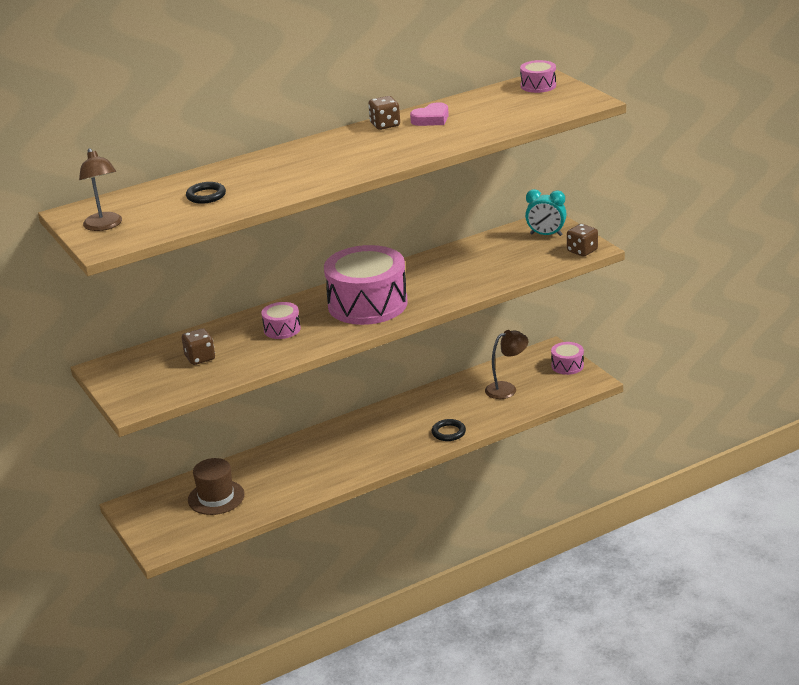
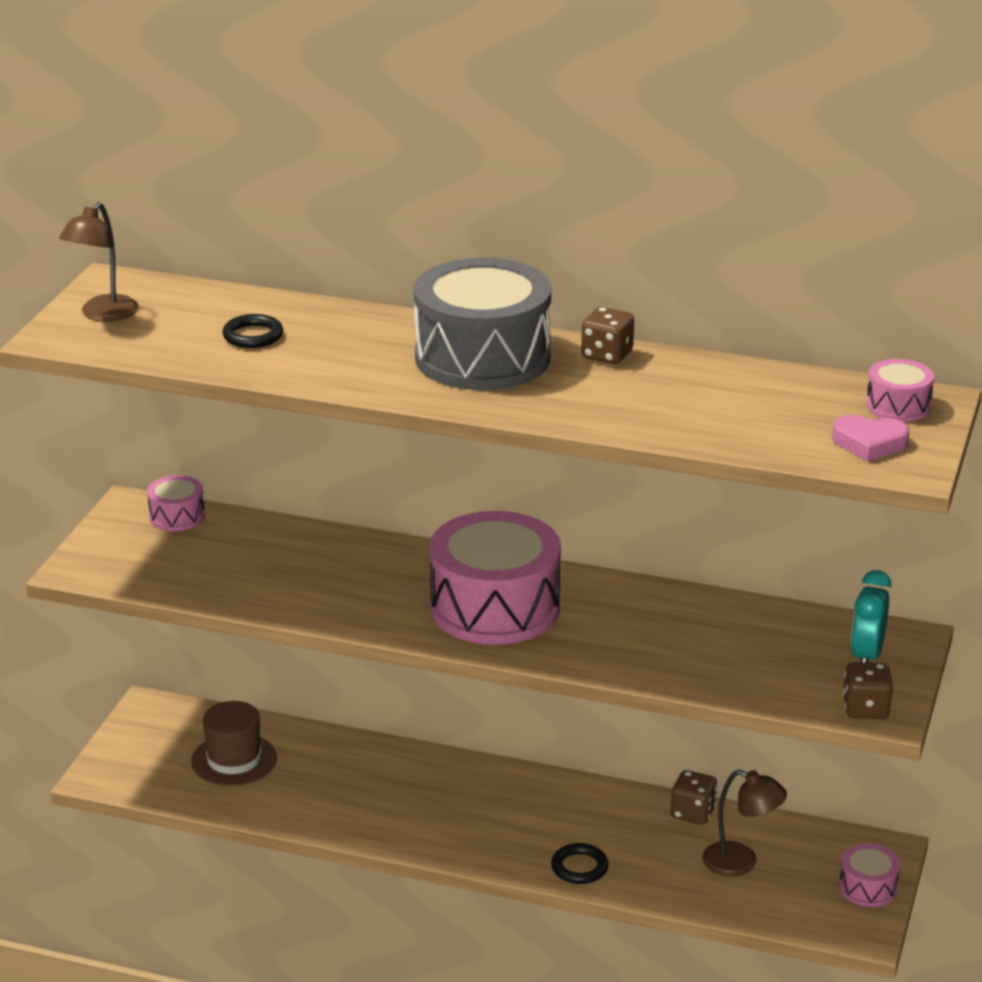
camera: 45 degrees right, 0 degrees up
brown dice [182,328,215,365] -> brown dice moved to [671,770,717,825]
pink drum [261,302,301,339] -> pink drum moved to [147,475,205,531]
pink heart [410,102,449,126] -> pink heart moved to [832,415,909,461]
turquoise clock [525,189,567,236] -> turquoise clock turned 45 degrees clockwise [851,570,891,663]
none -> grey drum [414,258,551,390]

